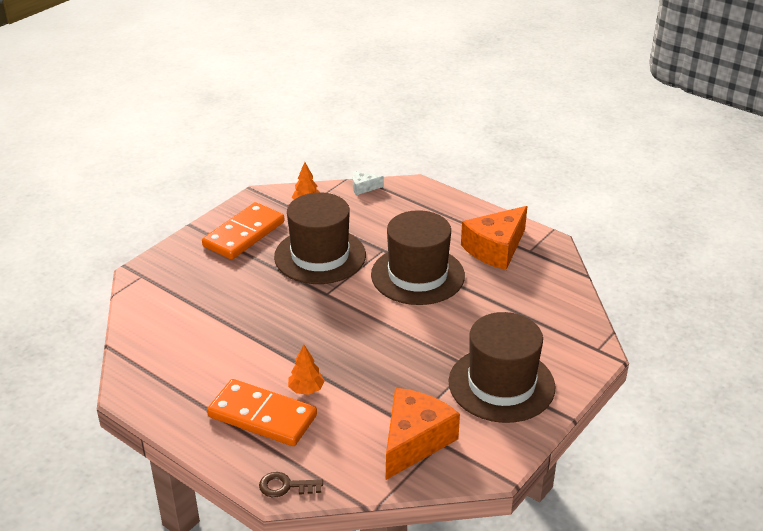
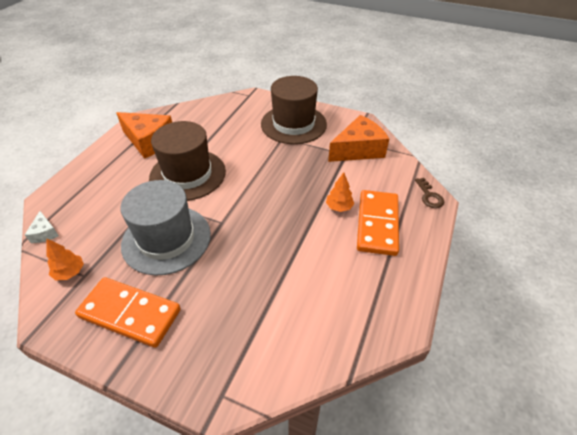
camera: 105 degrees left, 10 degrees up
brown hat [274,193,366,284] -> grey hat [121,180,211,275]
orange cheese [386,388,460,480] -> orange cheese turned 135 degrees clockwise [328,115,389,162]

